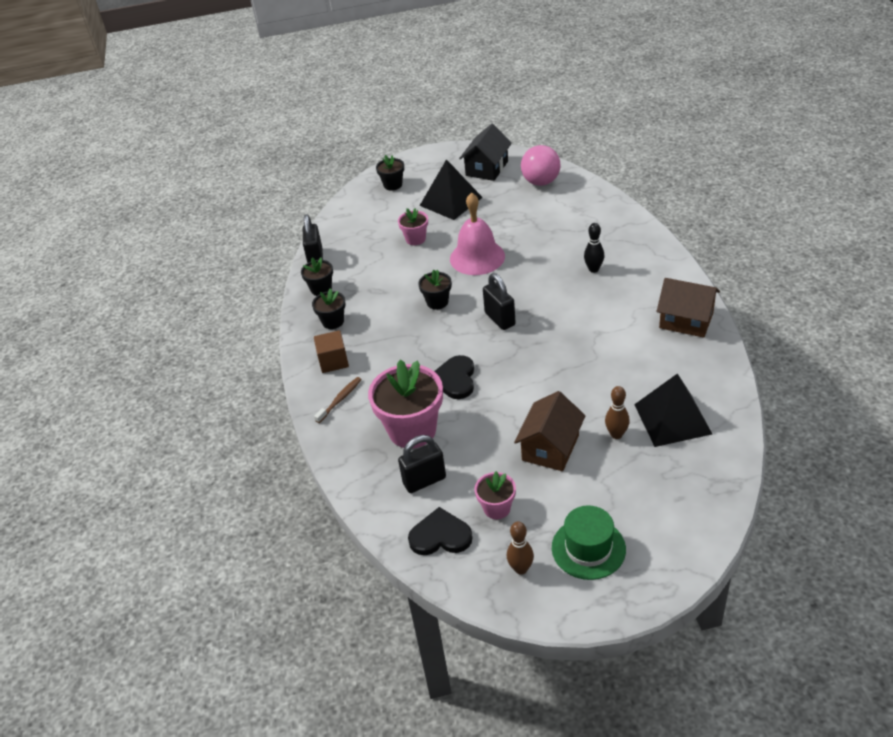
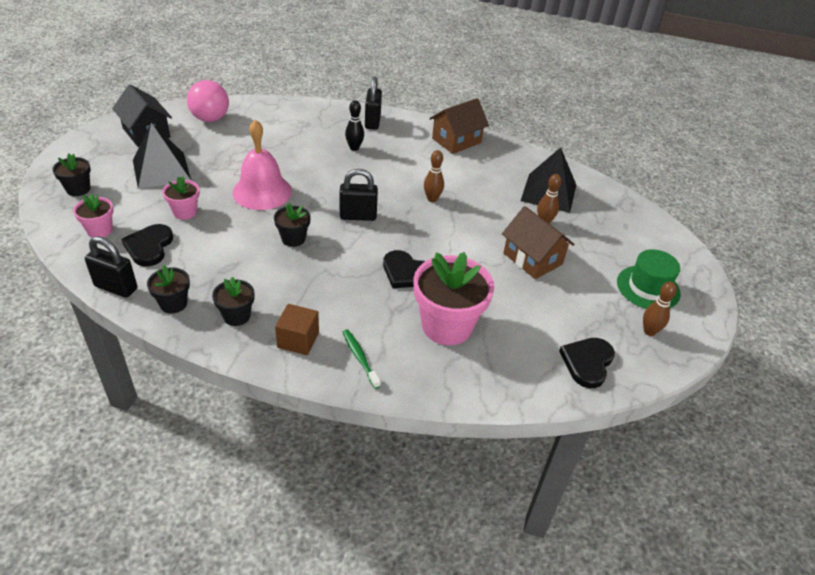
camera: 70 degrees left, 0 degrees up
brown toothbrush [314,377,362,423] -> green toothbrush [343,330,381,389]
black padlock [398,435,446,493] -> black padlock moved to [365,76,382,130]
pink flower pot [475,471,516,519] -> pink flower pot moved to [73,194,113,238]
none -> black heart [121,224,173,266]
none -> brown bowling pin [424,150,444,202]

